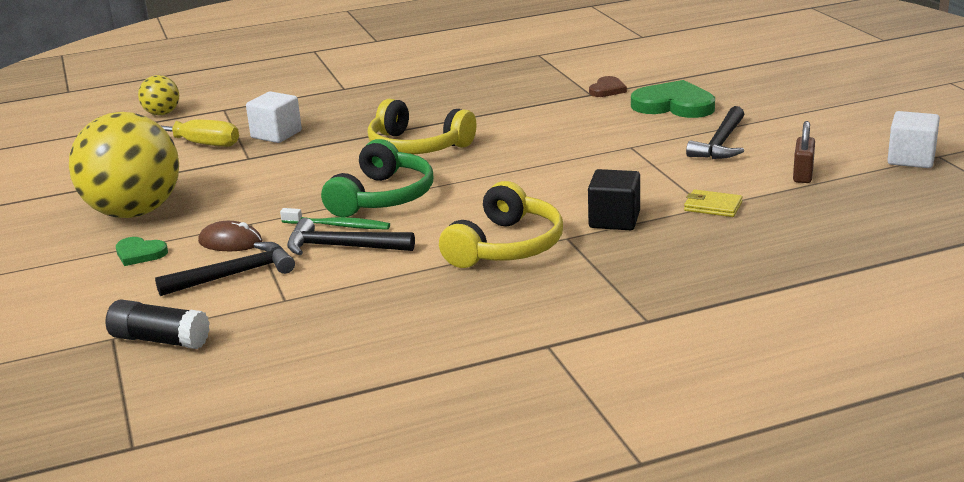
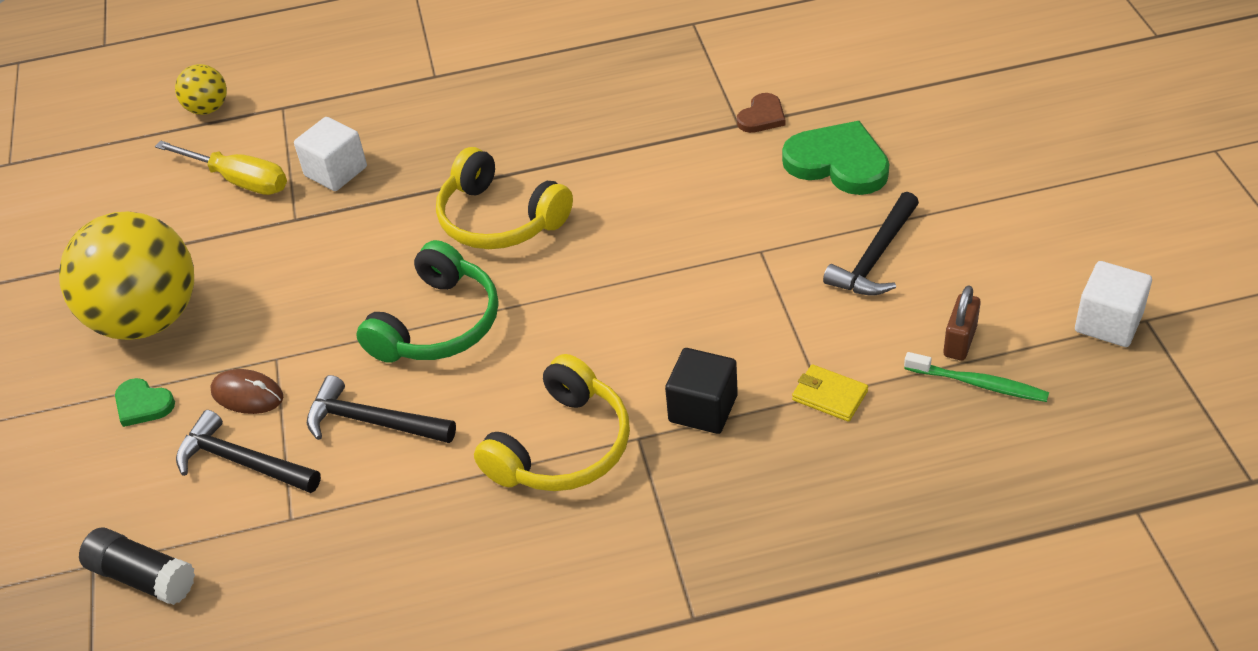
camera: 10 degrees right, 20 degrees up
black hammer [155,242,295,296] -> black hammer turned 135 degrees counterclockwise [176,410,321,493]
green toothbrush [280,208,390,229] -> green toothbrush moved to [904,352,1049,402]

